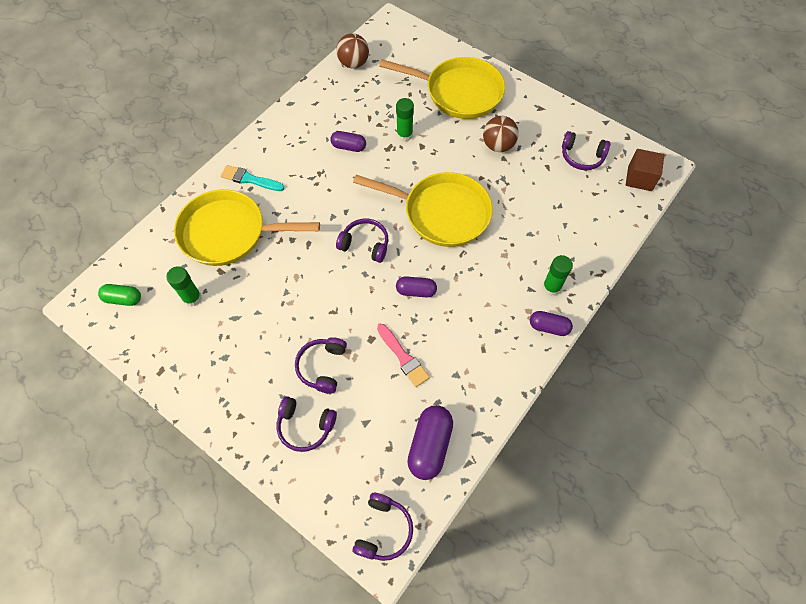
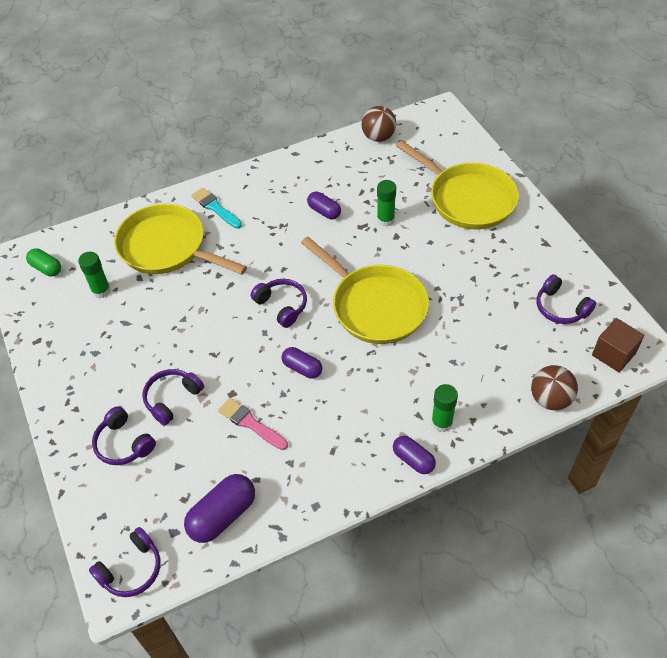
camera: 30 degrees right, 10 degrees down
pink brush [377,324,430,387] -> pink brush turned 135 degrees clockwise [218,398,288,450]
brown ball [483,116,519,152] -> brown ball moved to [531,365,578,410]

